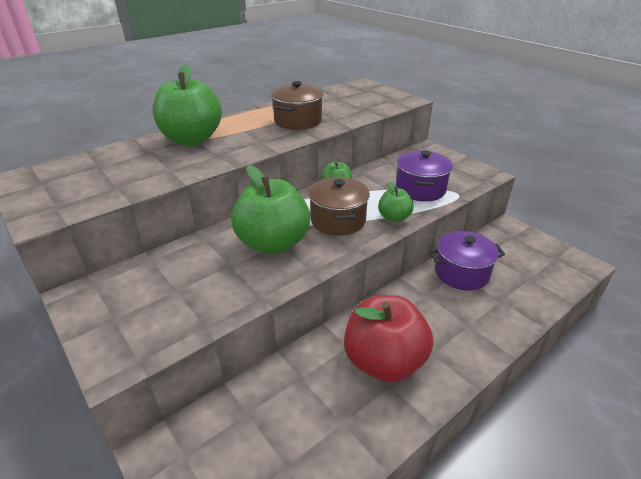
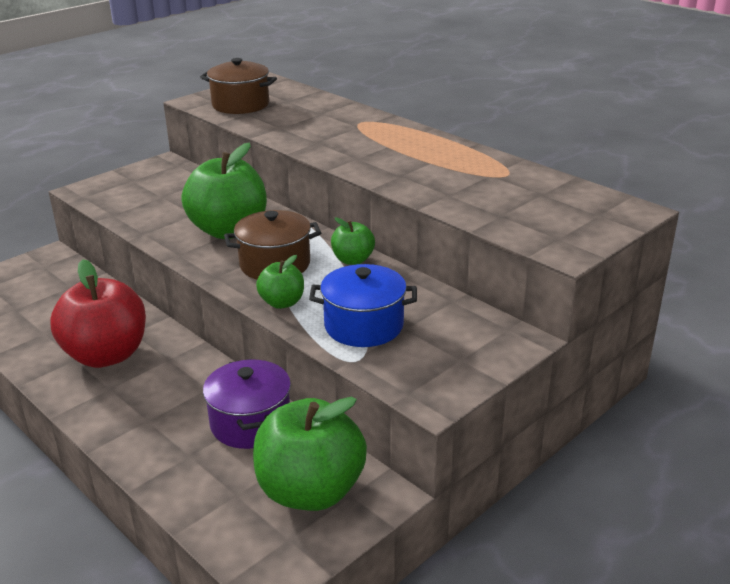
camera: 85 degrees right, 5 degrees down
green apple [153,64,222,145] -> green apple moved to [253,397,367,511]
brown pot [271,81,323,130] -> brown pot moved to [200,58,277,114]
purple pot [396,150,453,202] -> blue pot [309,264,417,347]

